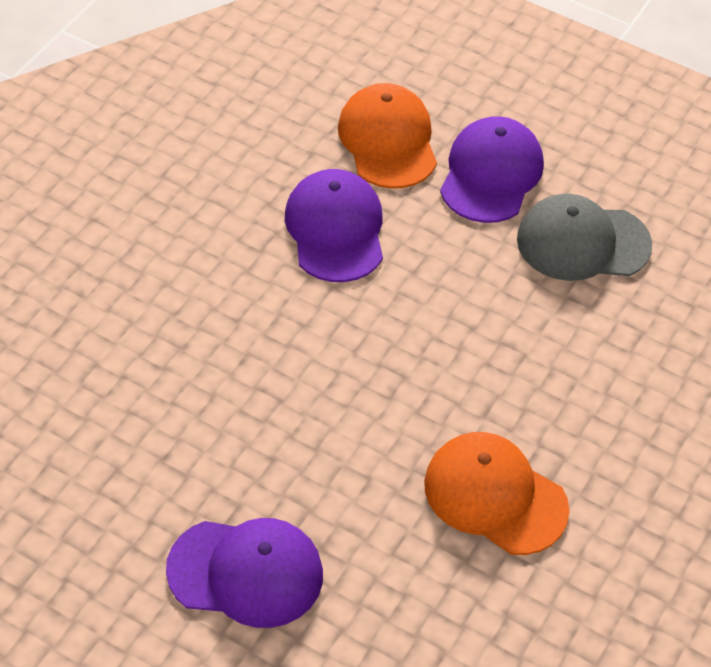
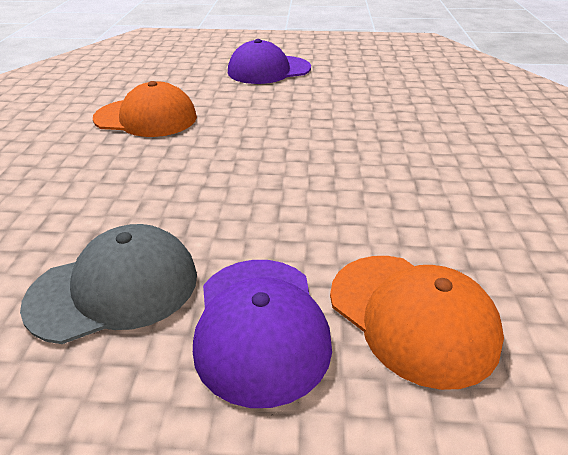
camera: 155 degrees right, 15 degrees down
purple cap [285,169,383,282] -> none

